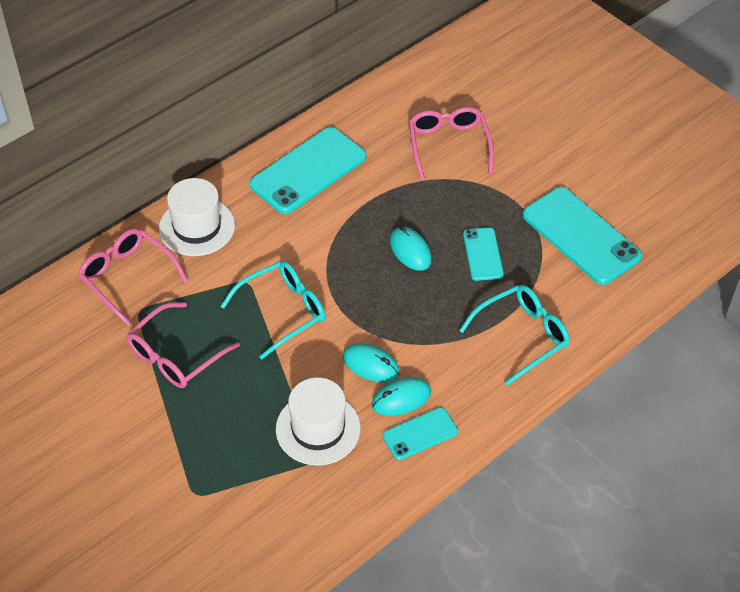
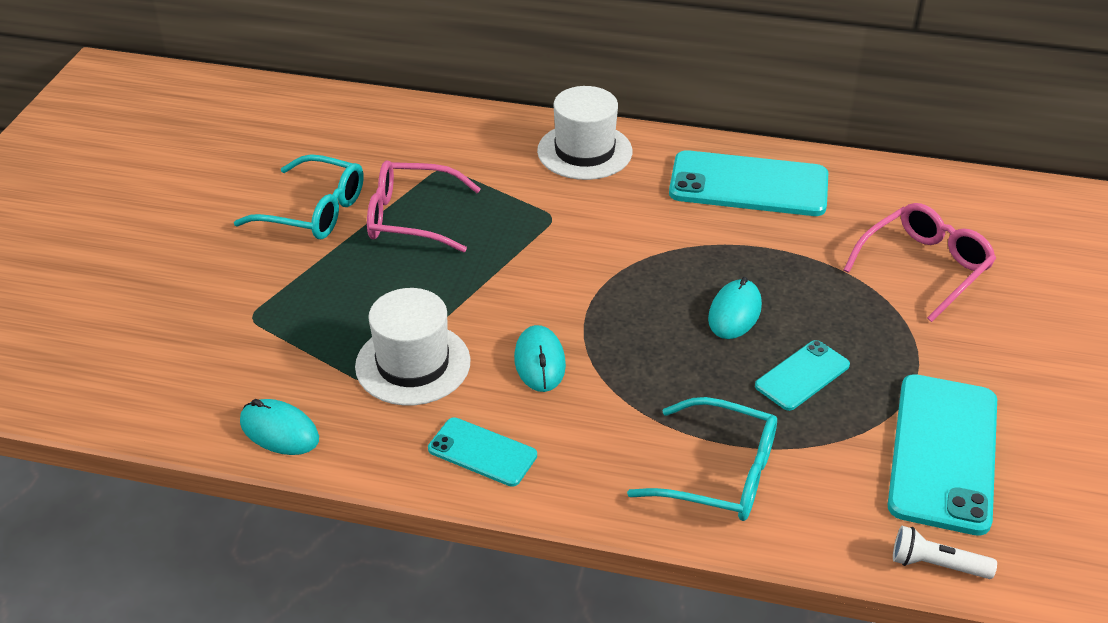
camera: 55 degrees right, 10 degrees down
pink glasses [78,228,189,326] -> none
turquoise glasses [221,261,325,360] -> turquoise glasses moved to [234,154,364,239]
turquoise mouse [372,377,431,416] -> turquoise mouse moved to [240,399,319,455]
none -> white flashlight [893,526,997,579]

